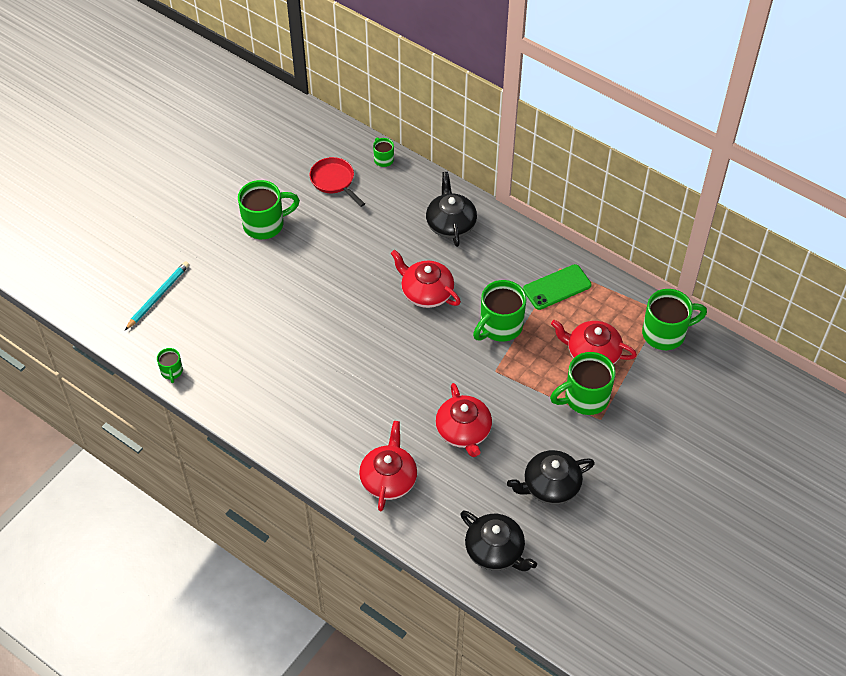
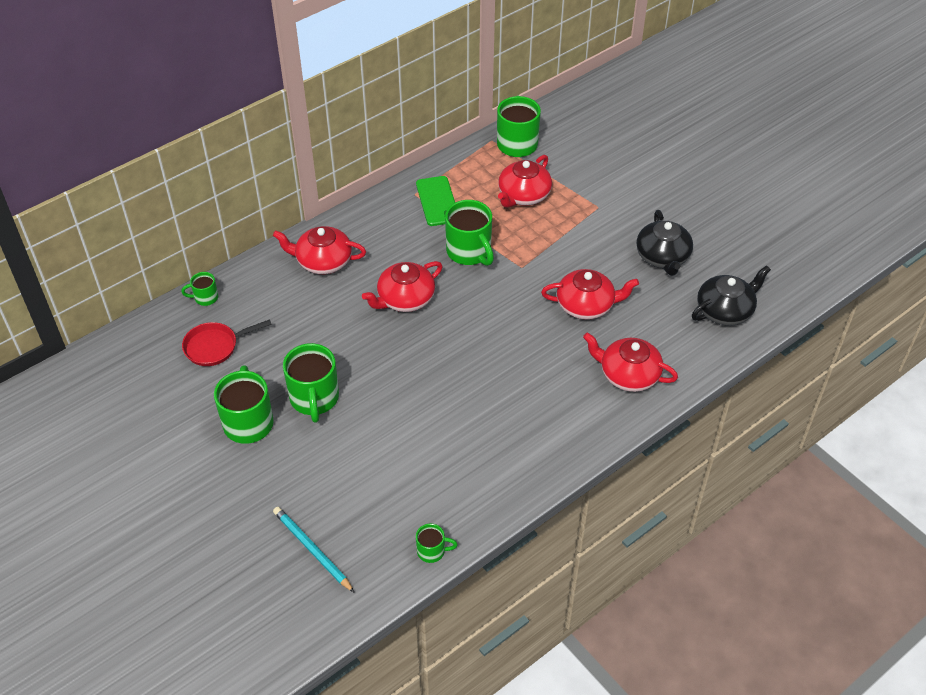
camera: 75 degrees left, 5 degrees down
black teapot [426,172,477,247] -> red teapot [273,226,366,274]
green mug [550,352,616,415] -> green mug moved to [283,343,339,423]

